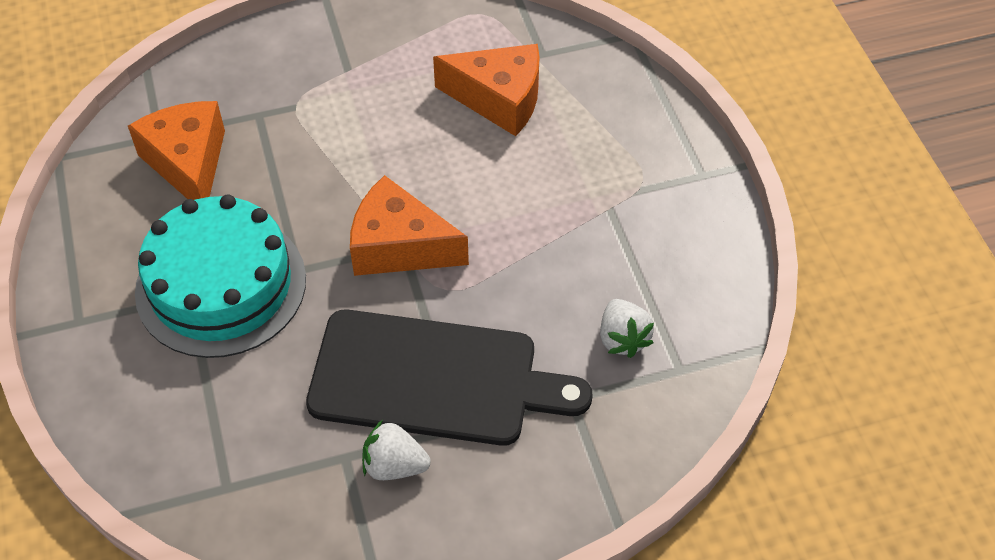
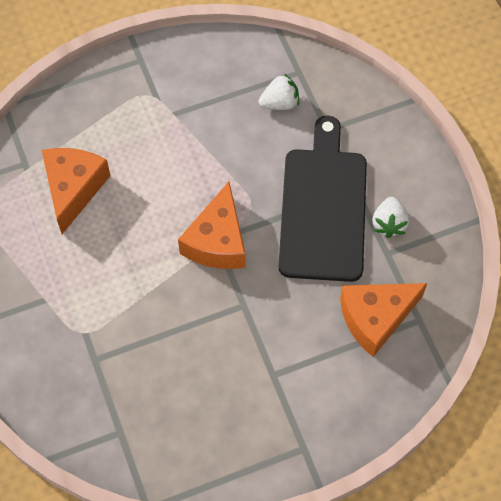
camera: 95 degrees left, 10 degrees up
orange cheese [128,101,225,200] -> orange cheese moved to [340,283,427,357]
turquoise cake [135,195,306,358] -> none

